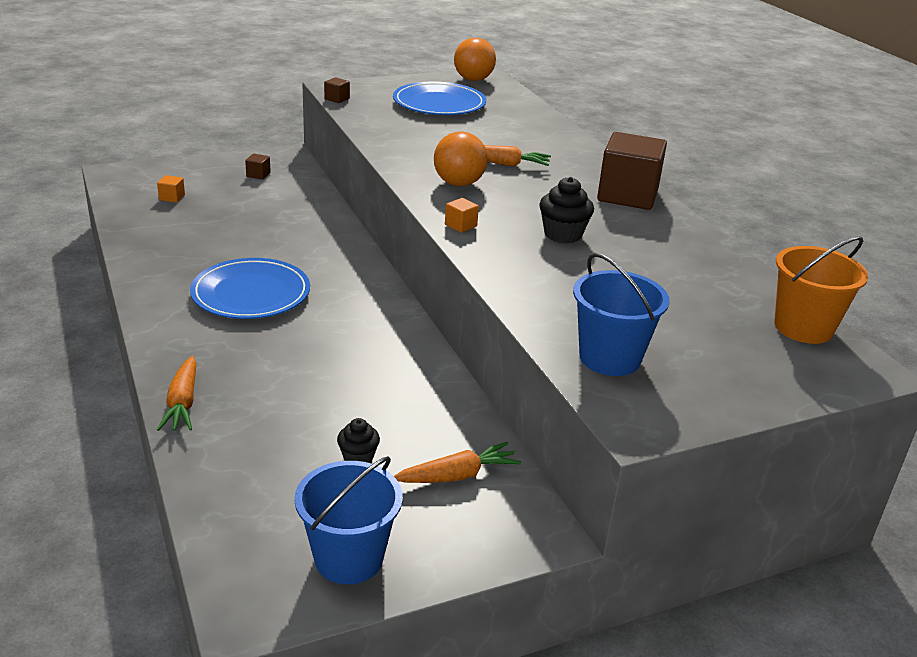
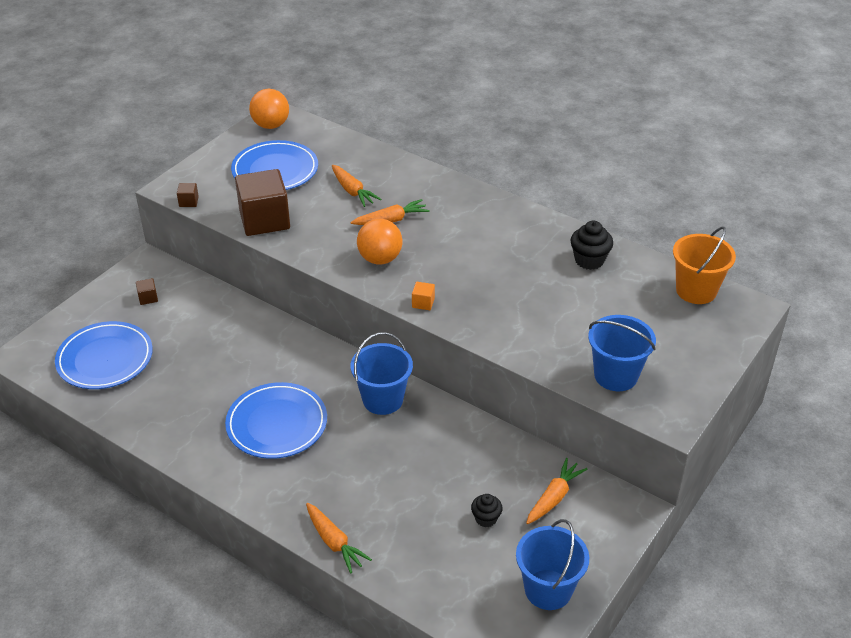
camera: 30 degrees left, 10 degrees up
orange cube [157,175,185,203] -> blue plate [55,321,153,389]
black cupcake [539,177,594,243] -> black cupcake moved to [571,221,613,270]
brown cube [597,132,667,210] -> brown cube moved to [235,169,290,236]
none -> orange carrot [332,164,381,207]
none -> blue bucket [350,332,413,415]

